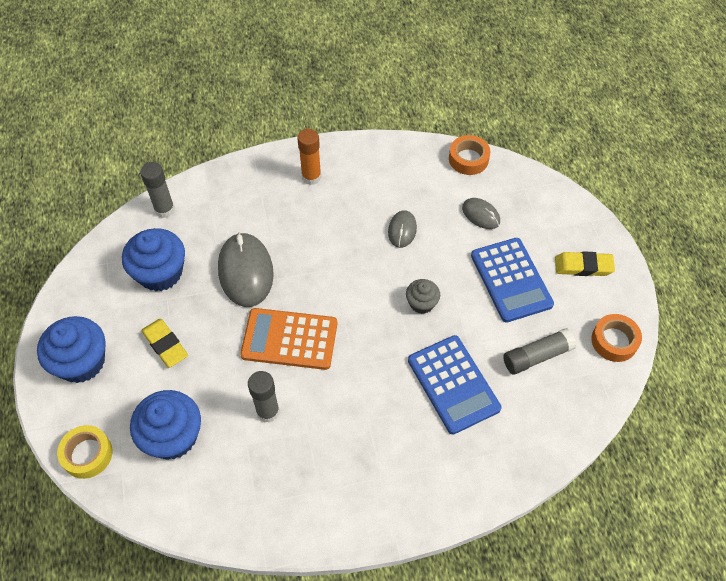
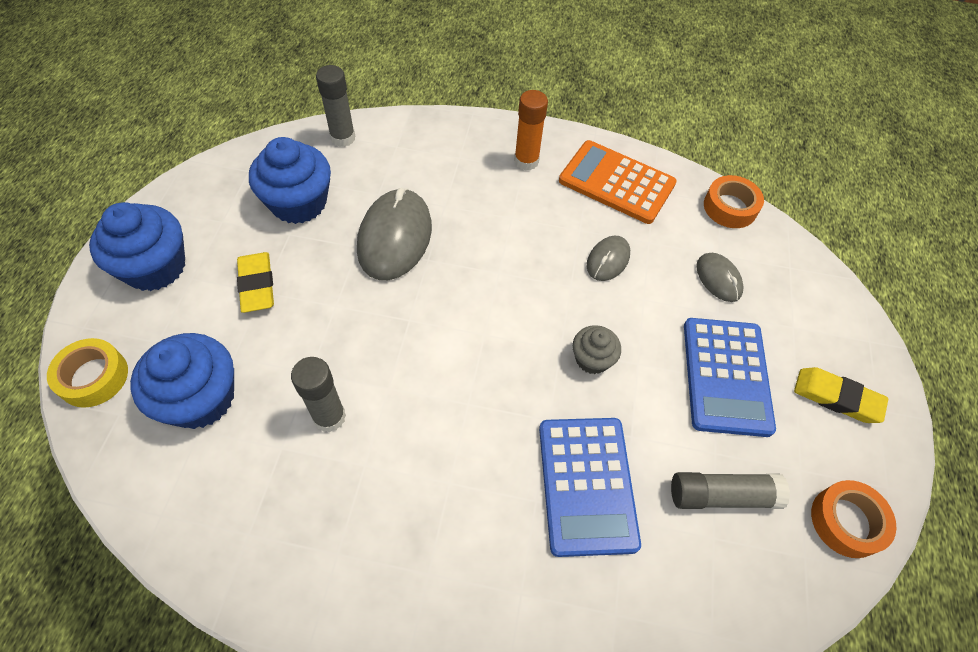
camera: 20 degrees right, 0 degrees up
orange calculator [240,308,337,370] -> orange calculator moved to [559,140,676,224]

